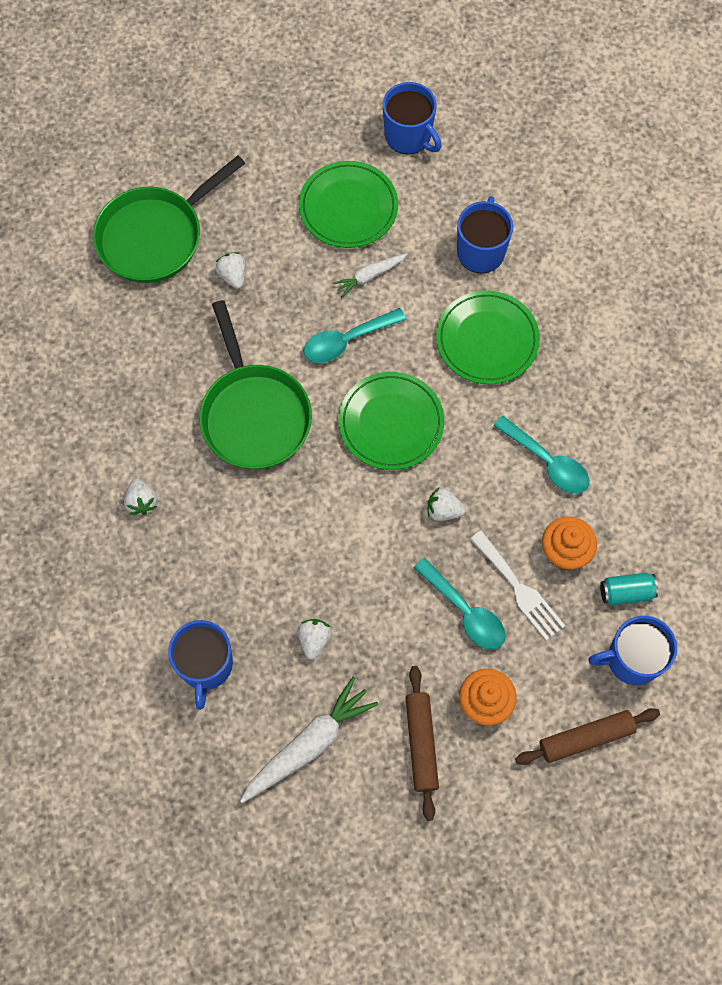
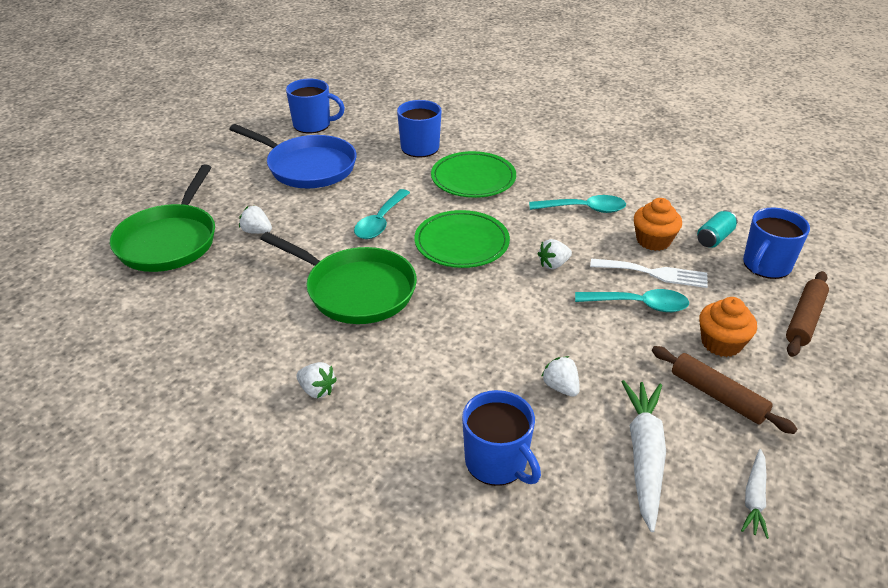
camera: 40 degrees left, 30 degrees down
green plate [299,161,398,248] -> blue pan [229,124,357,189]
white carrot [333,253,408,297] -> white carrot moved to [741,449,769,539]

